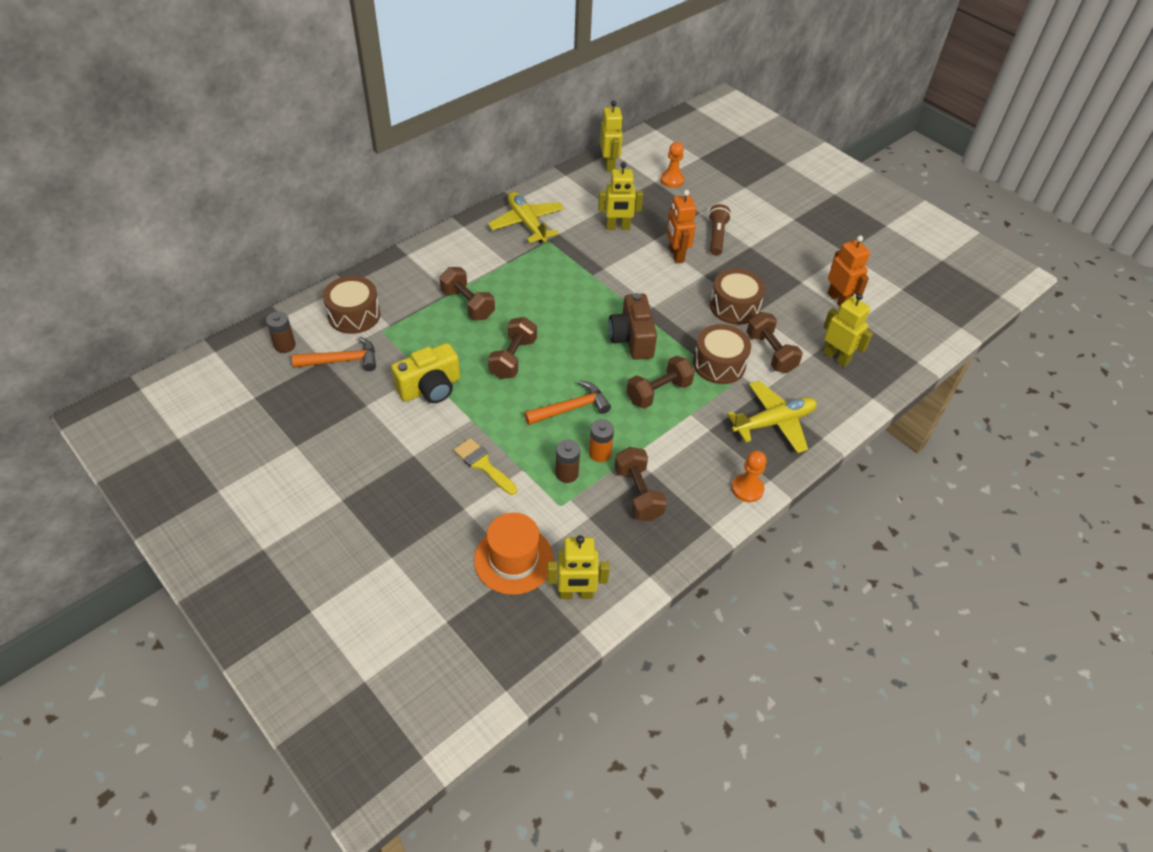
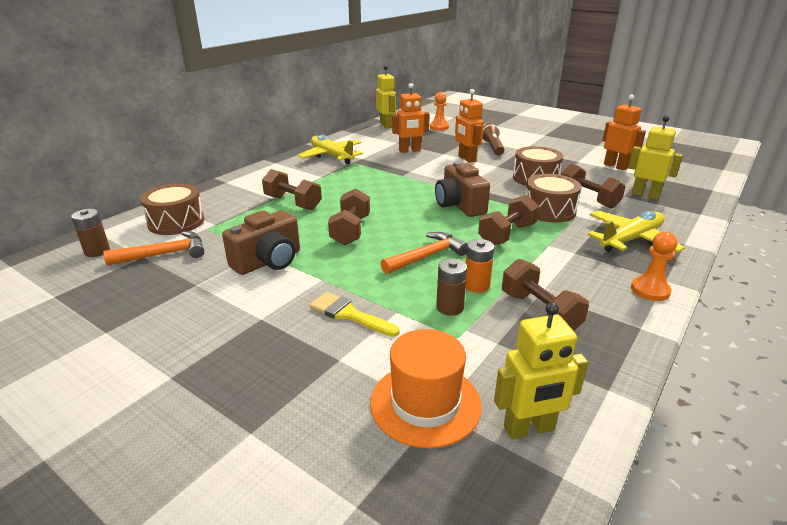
camera: 10 degrees left, 20 degrees down
yellow camera [391,343,460,403] -> brown camera [222,210,300,275]
yellow robot [598,162,643,230] -> orange robot [392,83,430,153]

